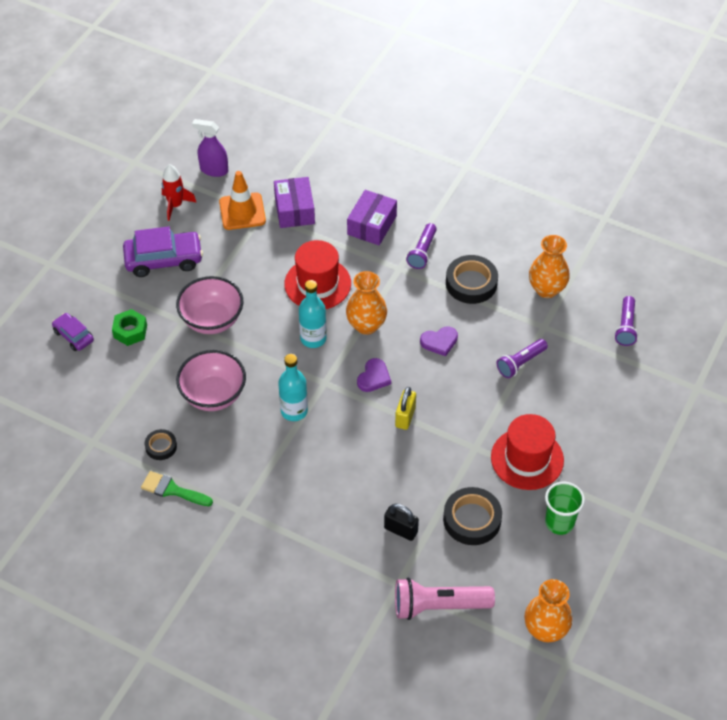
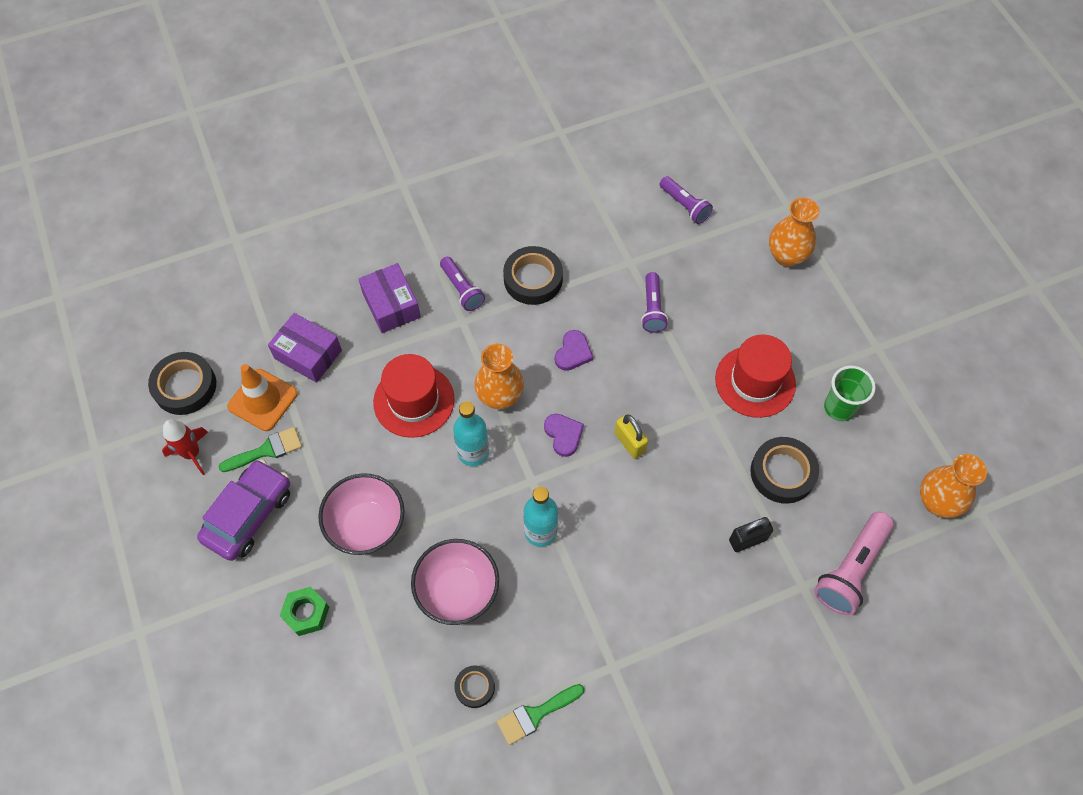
camera: 50 degrees left, 10 degrees up
purple car [52,313,94,351] -> none
purple spray bottle [192,119,228,177] -> black tape [148,352,216,415]
orange vase [529,235,570,298] -> orange vase moved to [769,198,820,267]
none -> green brush [219,427,302,472]

